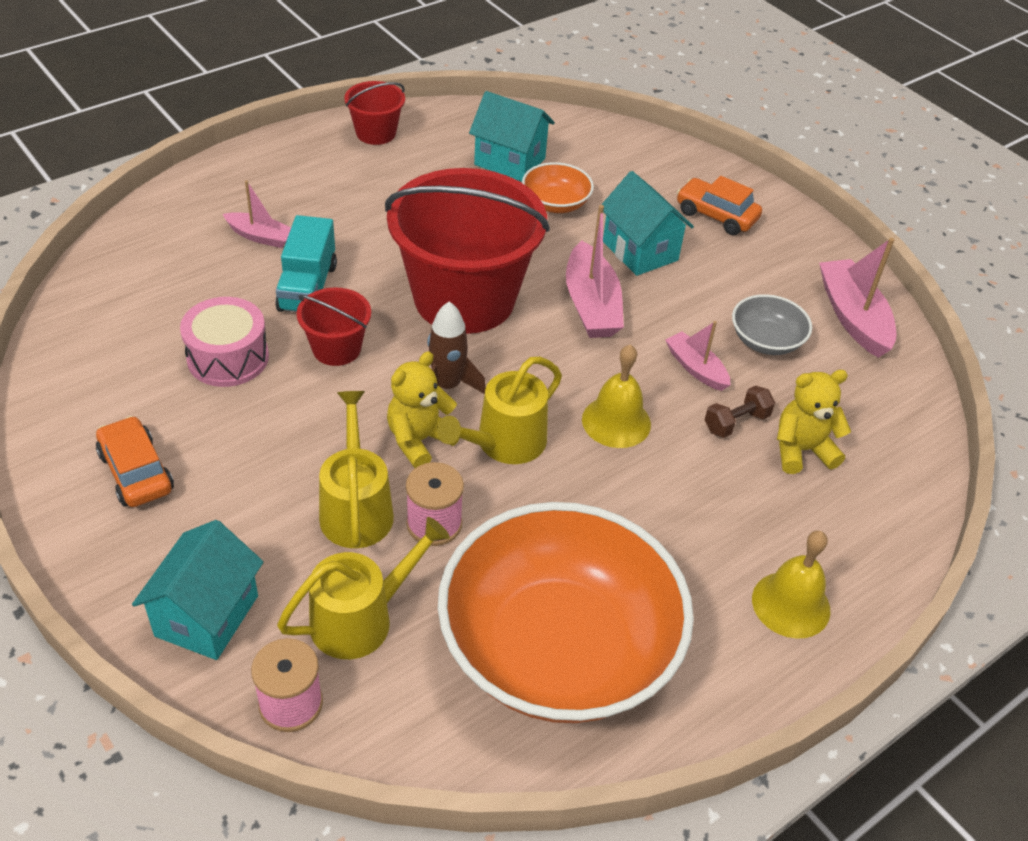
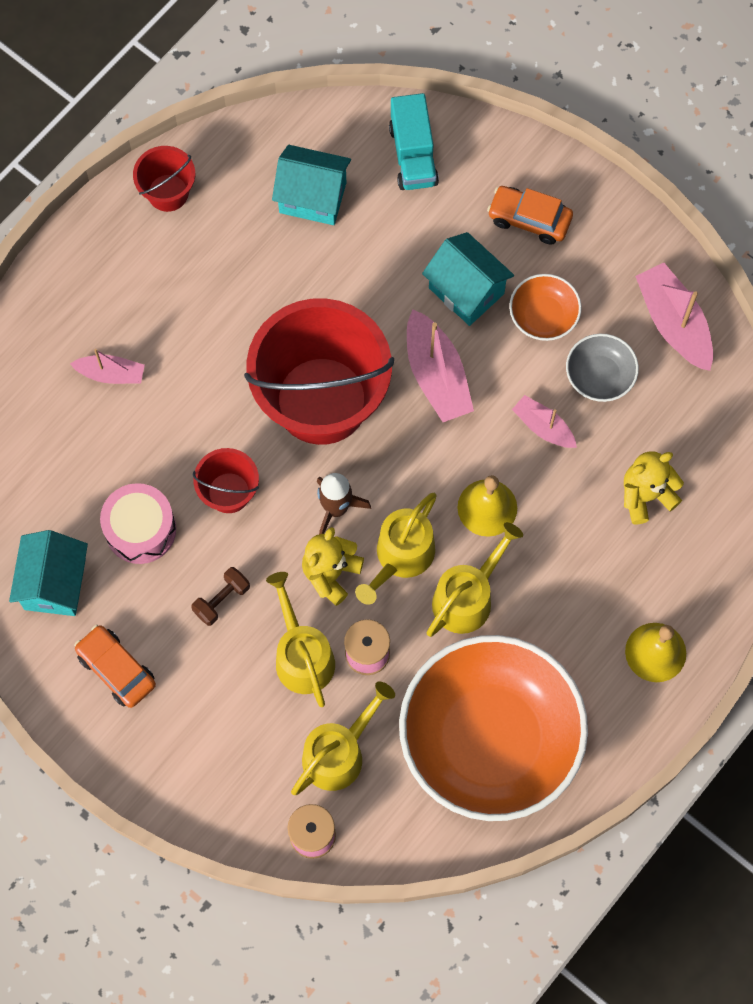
camera: 10 degrees left, 25 degrees up
turquoise house [132,520,264,660] -> turquoise house moved to [9,530,88,616]
turquoise truck [275,215,337,312] -> turquoise truck moved to [389,93,439,190]
orange bowl [522,162,594,213] -> orange bowl moved to [509,274,582,341]
brown dumbbell [705,385,775,438] -> brown dumbbell moved to [191,567,250,626]
none -> yellow watering can [427,522,523,637]

